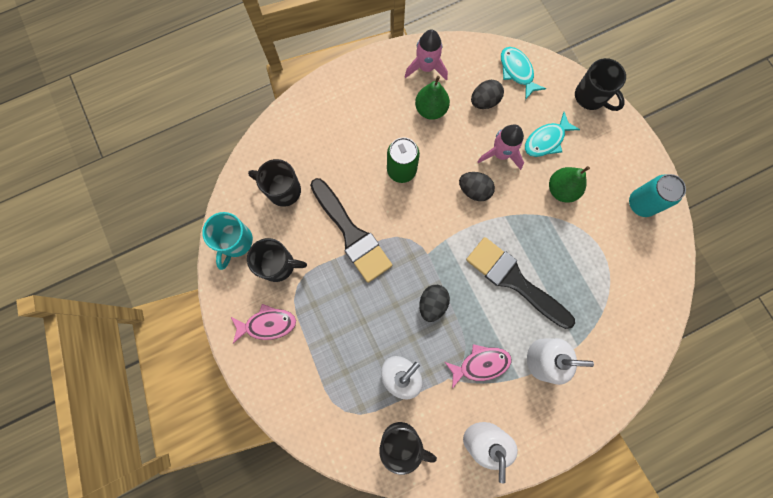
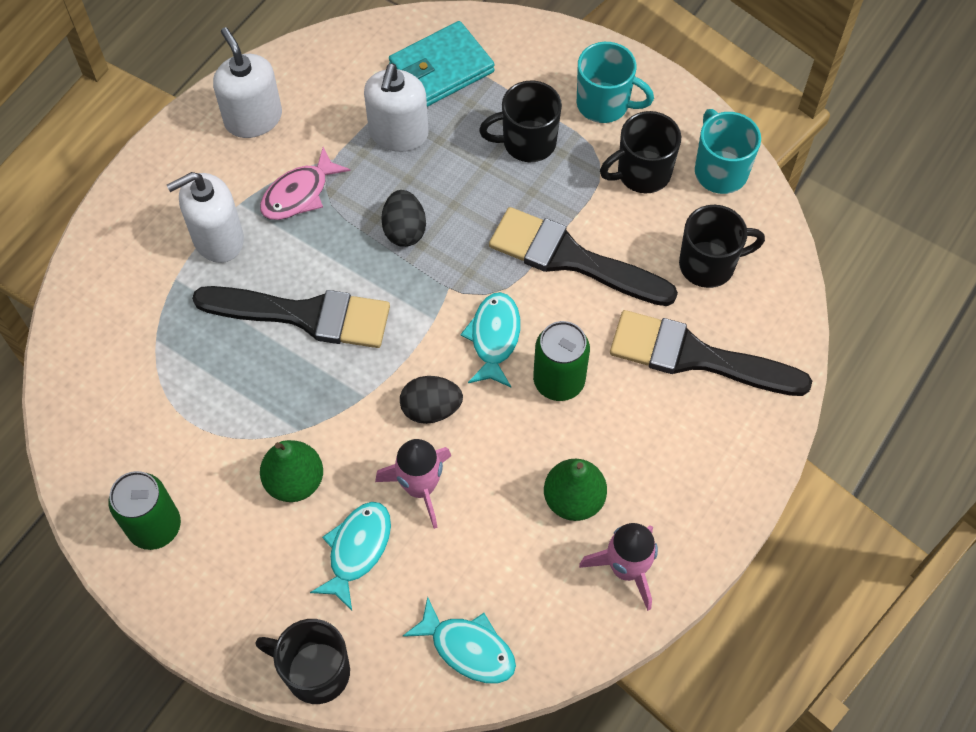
camera: 150 degrees right, 15 degrees down
pink fish [231,304,296,343] -> turquoise mug [577,42,654,123]
black mug [379,422,437,475] -> black mug moved to [479,80,562,162]
black egg [471,80,504,109] -> none
turquoise can [629,174,686,217] -> green can [108,471,181,550]
none -> turquoise wallet [389,21,495,107]
none -> turquoise fish [460,292,520,387]
none -> black brush [610,310,812,396]

